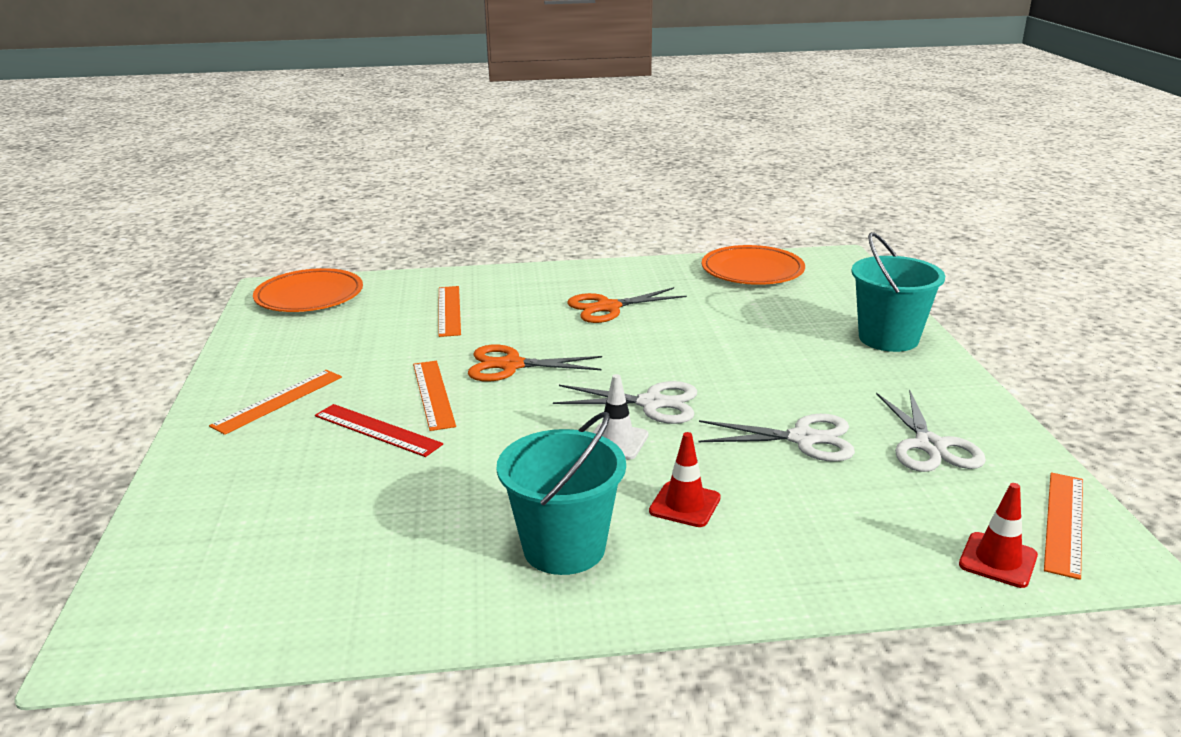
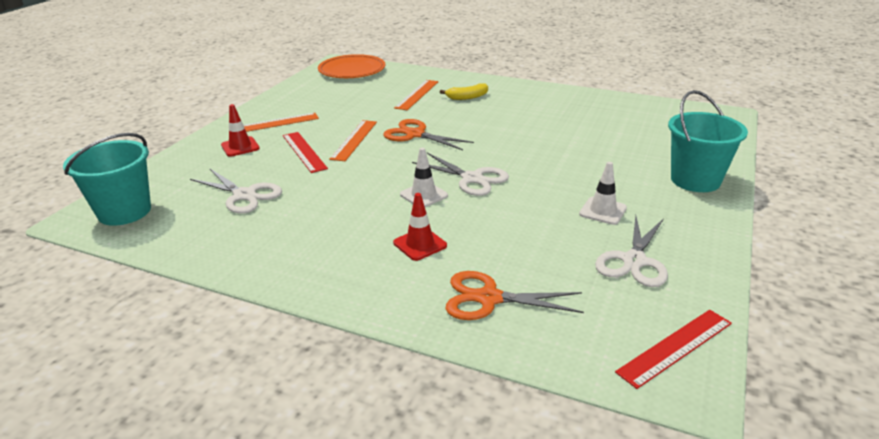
camera: 30 degrees right, 5 degrees up
turquoise bucket [497,412,626,575] -> turquoise bucket moved to [63,133,151,226]
orange scissors [567,287,687,323] -> orange scissors moved to [445,271,584,320]
white scissors [698,414,855,462] -> white scissors moved to [190,169,282,214]
orange plate [702,245,805,285] -> none
red traffic cone [959,483,1038,588] -> red traffic cone moved to [221,104,260,157]
orange ruler [1044,473,1083,580] -> red ruler [615,310,732,389]
none -> yellow banana [440,83,488,100]
none -> white traffic cone [579,162,627,225]

